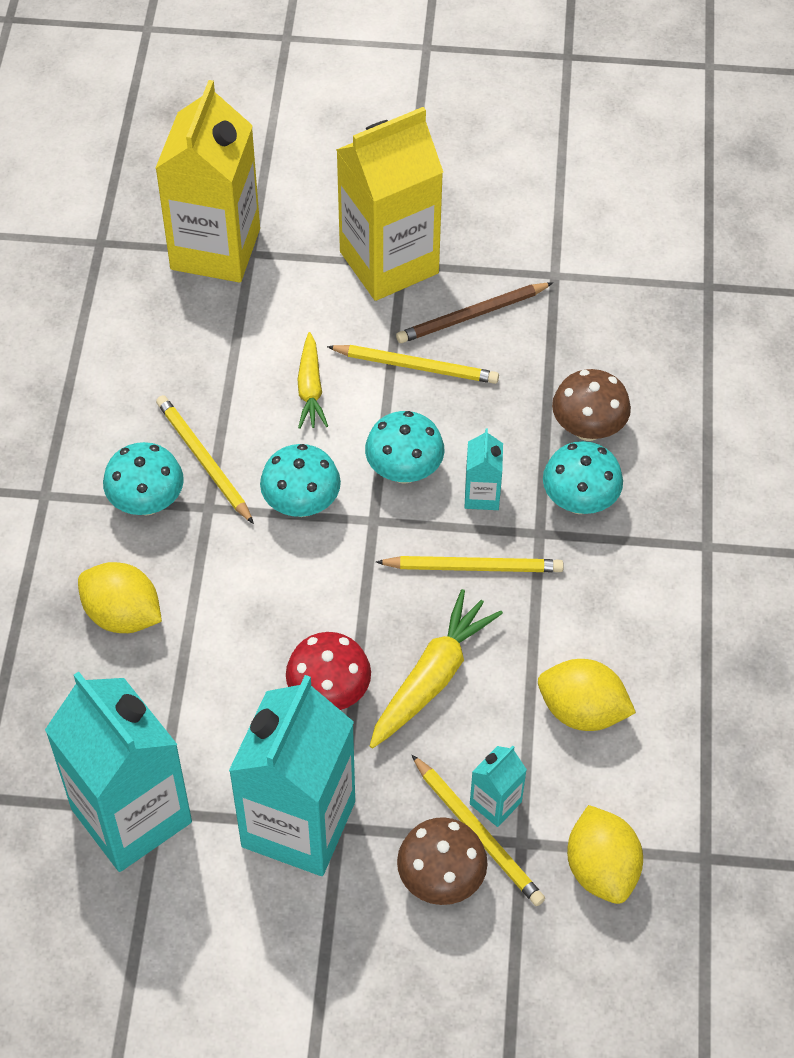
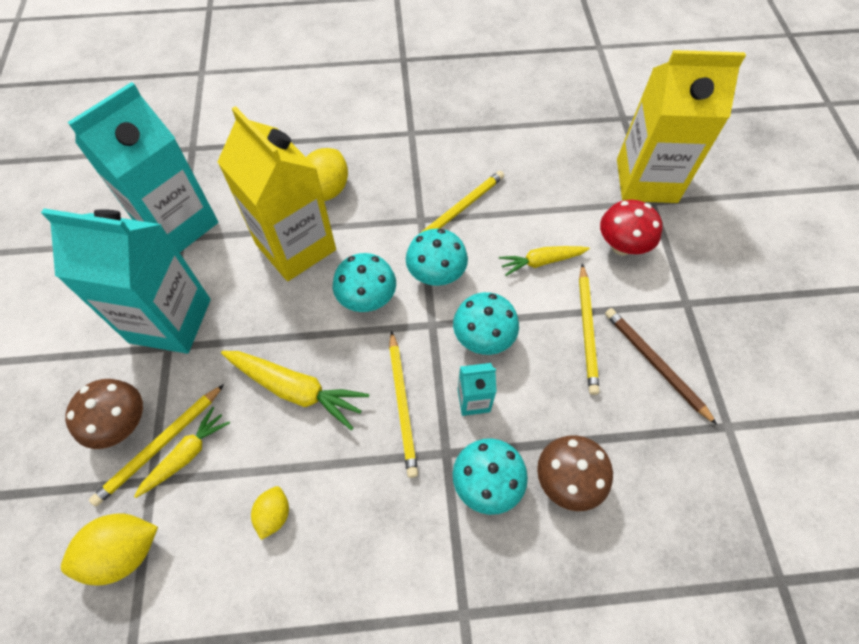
camera: 80 degrees right, 5 degrees up
turquoise mushroom [103,442,184,515] -> turquoise mushroom moved to [333,253,396,312]
red mushroom [286,632,371,710] -> red mushroom moved to [600,200,662,255]
yellow carton [336,107,443,301] -> yellow carton moved to [218,106,336,281]
turquoise carton [470,745,527,827] -> yellow carrot [134,407,230,498]
yellow lemon [538,659,636,731] -> yellow lemon [251,486,289,540], size x0.58

